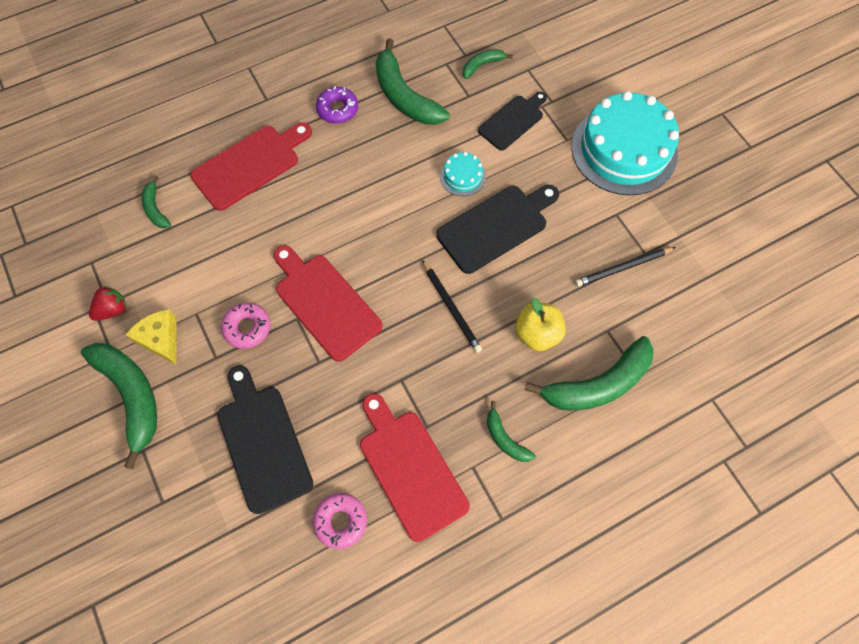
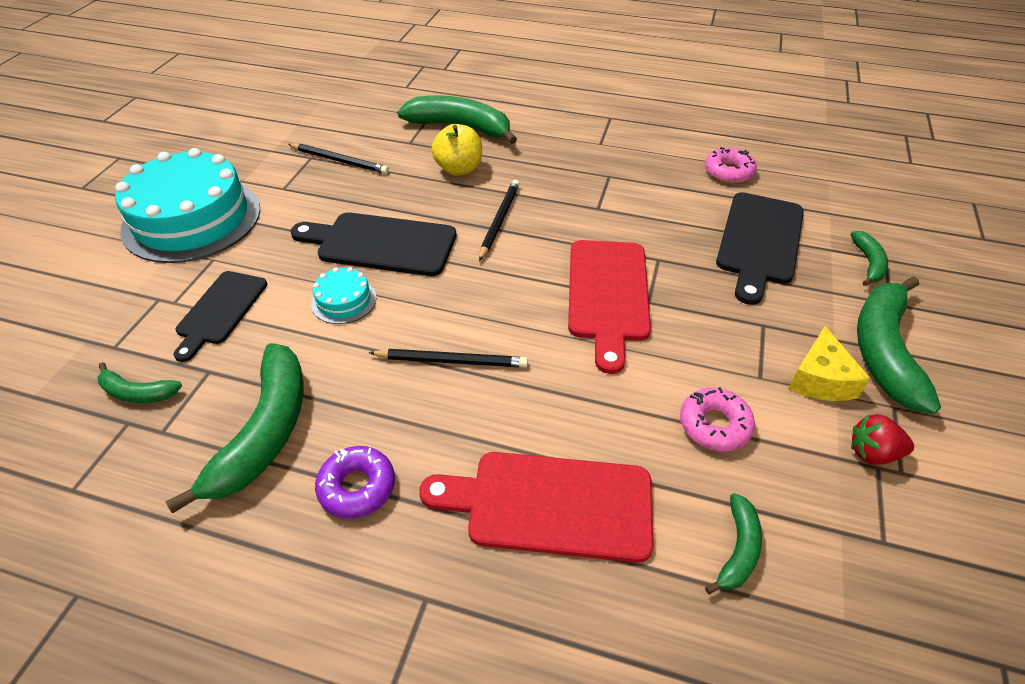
camera: 135 degrees left, 20 degrees down
pink donut [221,303,270,349] -> pink donut moved to [680,387,755,451]
red cutting board [360,393,470,542] -> none
black cutting board [478,92,547,151] -> black cutting board turned 75 degrees counterclockwise [174,271,267,362]
green banana [487,401,536,462] -> green banana moved to [851,231,888,286]
none -> black pencil [369,349,528,368]

